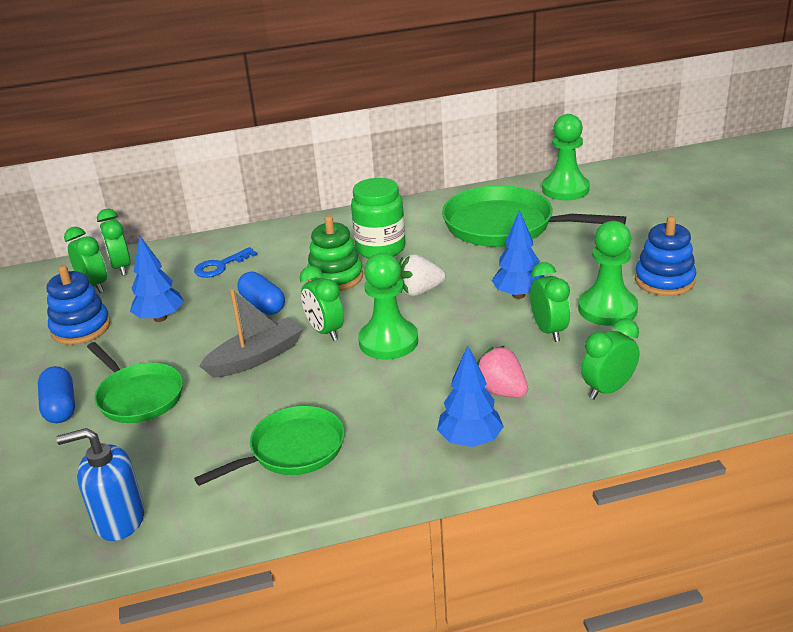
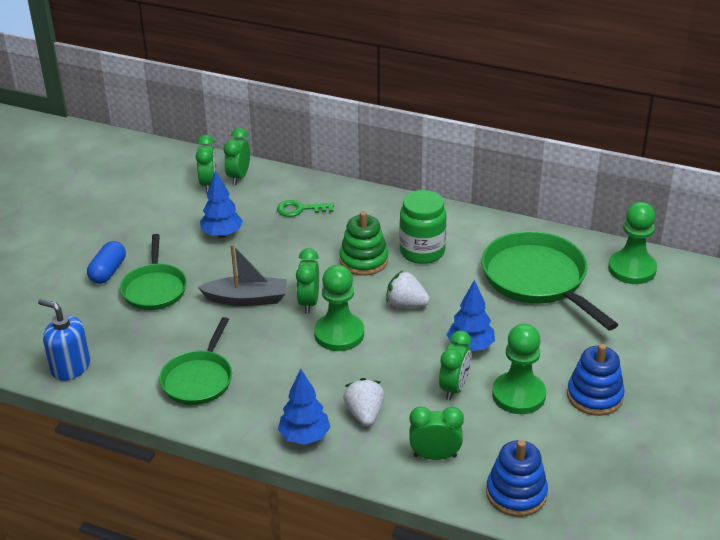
camera: 35 degrees right, 5 degrees up
blue stacking toy [47,265,111,345] -> blue stacking toy moved to [486,440,548,517]
blue key [194,247,257,278] -> green key [277,200,334,217]
green pan [194,406,345,486] -> green pan turned 105 degrees clockwise [159,317,232,405]
blue capsule [237,272,285,315] -> none
pink strawberry [477,346,528,398] -> white strawberry [343,378,384,426]

